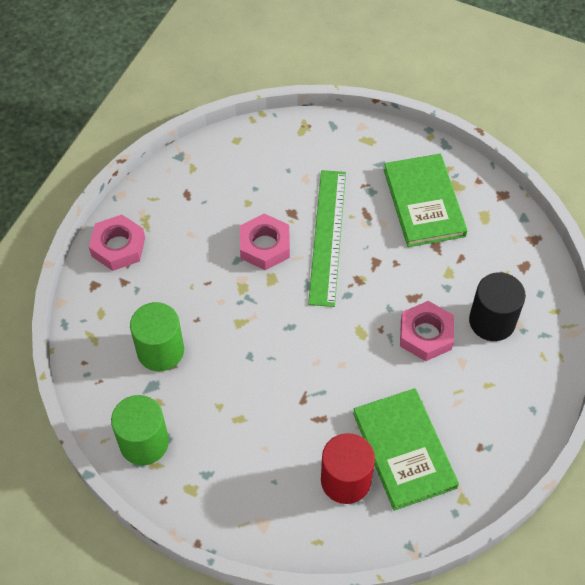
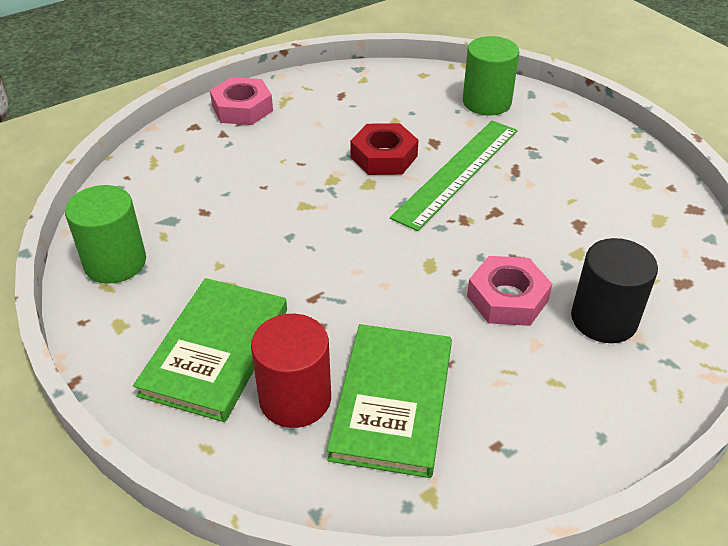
camera: 30 degrees right, 15 degrees down
green cylinder [130,302,184,371] -> green cylinder moved to [463,36,519,116]
pink nut [240,214,290,270] -> red nut [350,123,418,175]
green book [384,154,468,247] -> green book moved to [133,278,287,422]

